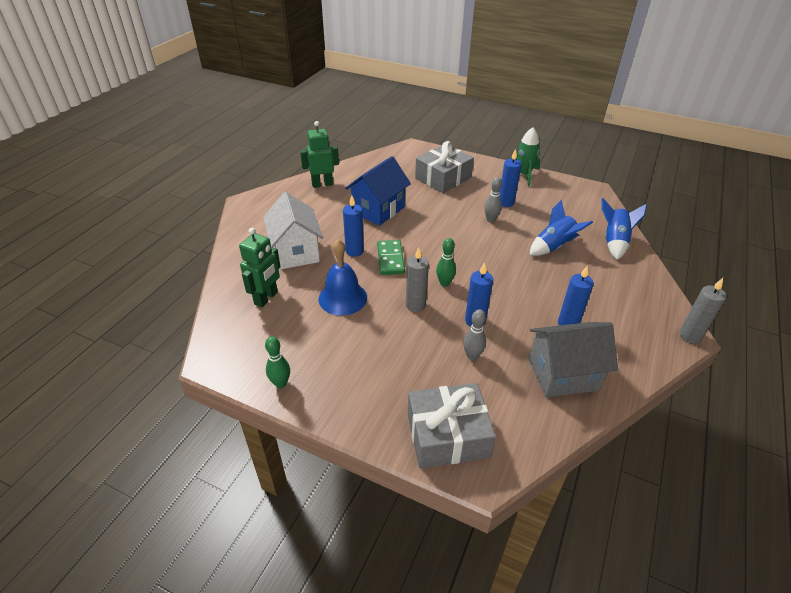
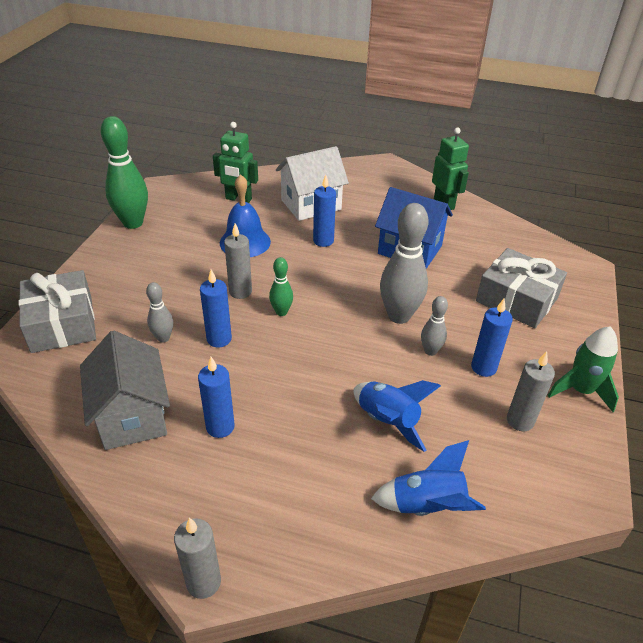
camera: 80 degrees right, 0 degrees up
green bowling pin [265,336,290,388] -> green bowling pin [101,116,148,229], size x1.94
green domino [377,240,405,275] -> none
none -> grey bowling pin [380,203,428,324]
none -> grey candle [507,351,555,431]

